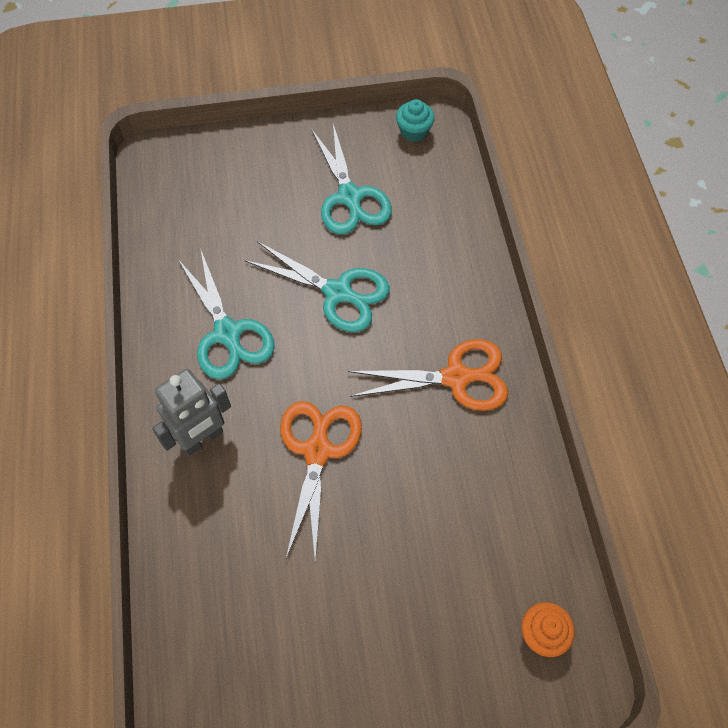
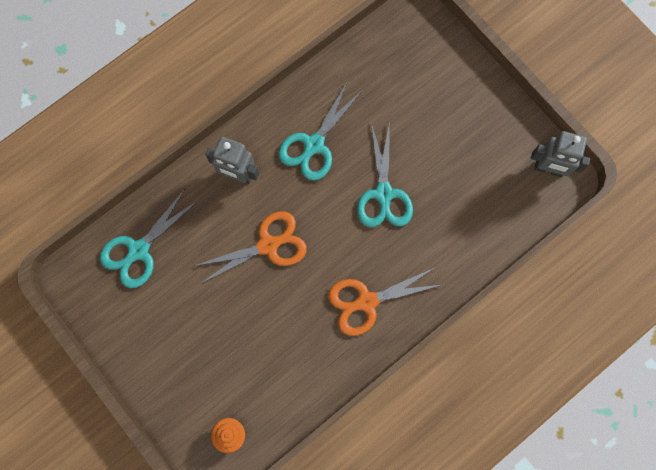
camera: 60 degrees right, 15 degrees up
turquoise scissors [311,124,392,234] -> turquoise scissors moved to [100,189,199,288]
orange scissors [348,339,509,411] -> orange scissors turned 105 degrees clockwise [328,267,441,336]
turquoise cupcake [396,99,435,142] -> grey robot [531,131,590,177]

